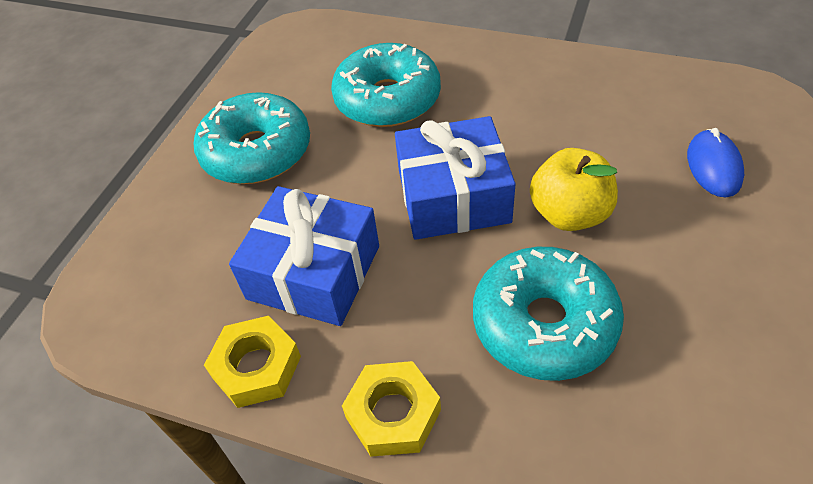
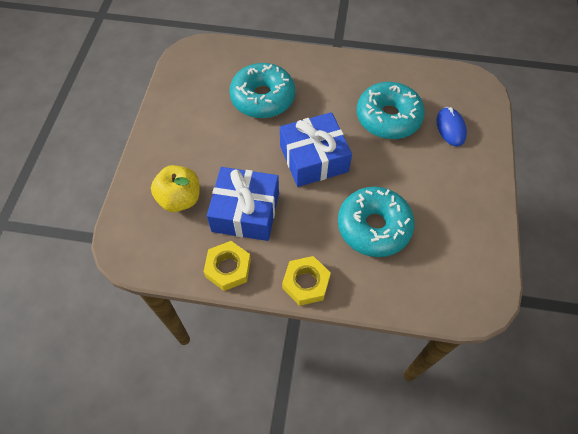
camera: 15 degrees left, 10 degrees up
turquoise donut [194,92,310,184] -> turquoise donut moved to [357,82,425,139]
yellow apple [530,148,618,231] -> yellow apple moved to [151,165,200,212]

